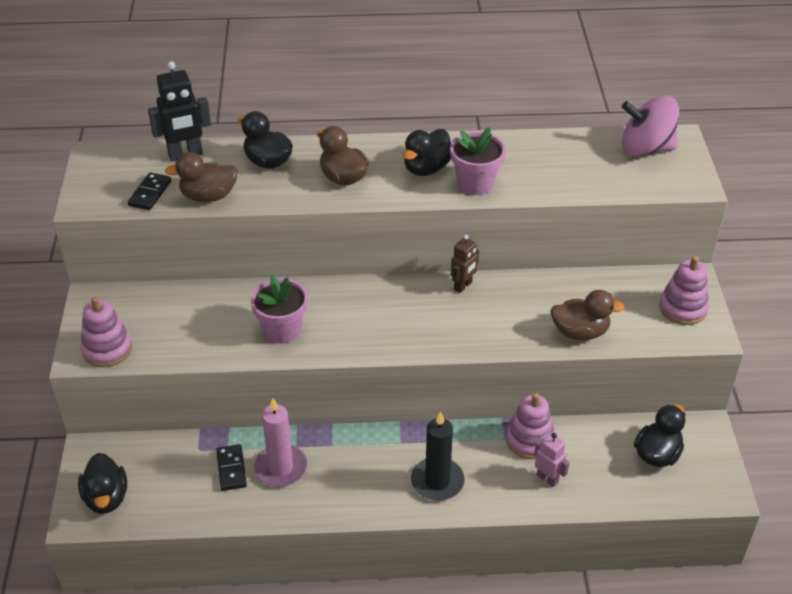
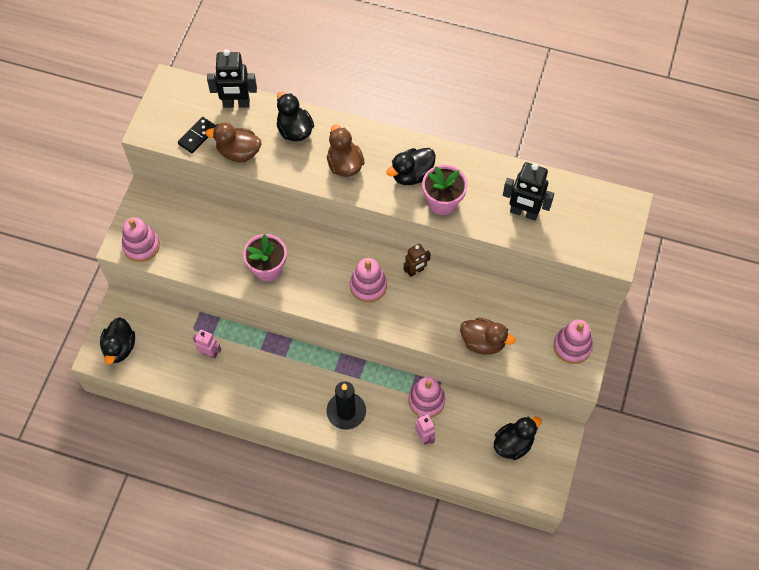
camera: 20 degrees right, 20 degrees up
black domino [216,444,247,491] -> pink robot [193,330,221,358]
pink candle [254,398,307,487] -> none
pink spinning top [622,96,679,157] -> none
none -> pink stacking toy [350,258,387,303]
none -> black robot [503,162,554,221]

